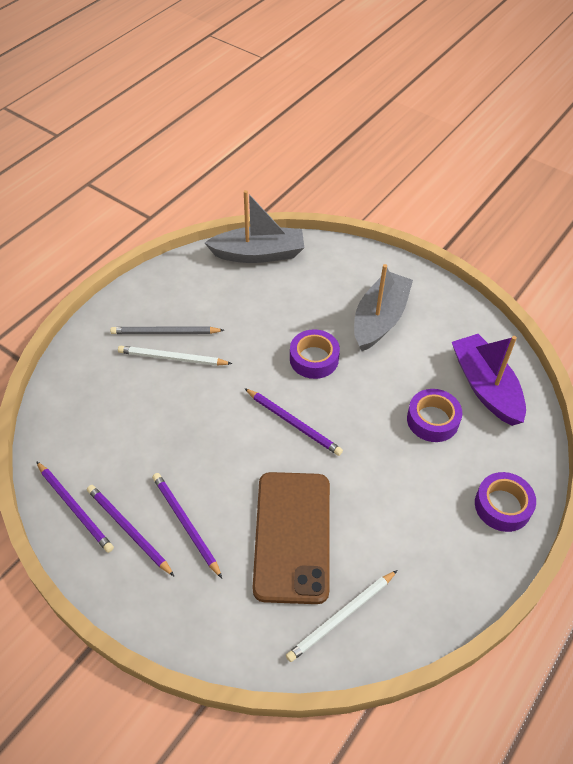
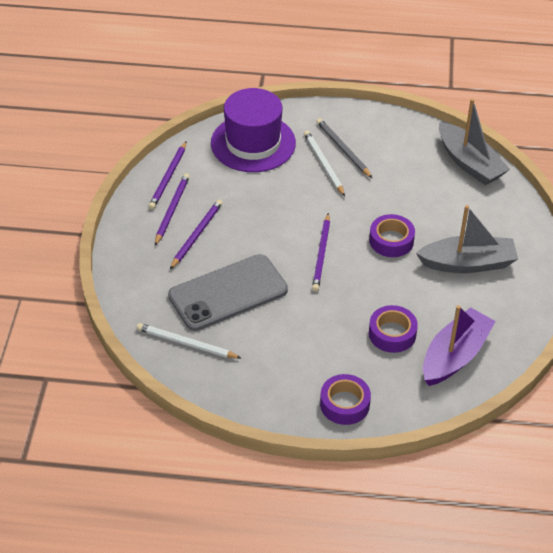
camera: 60 degrees right, 5 degrees down
brown phone [253,472,330,604] -> grey phone [168,254,288,331]
none -> purple hat [211,88,296,172]

